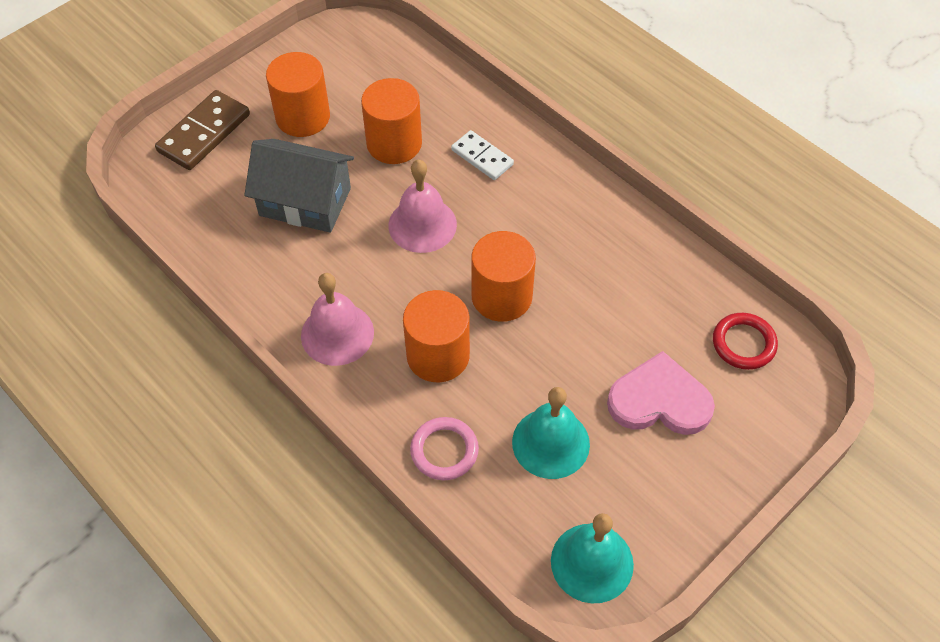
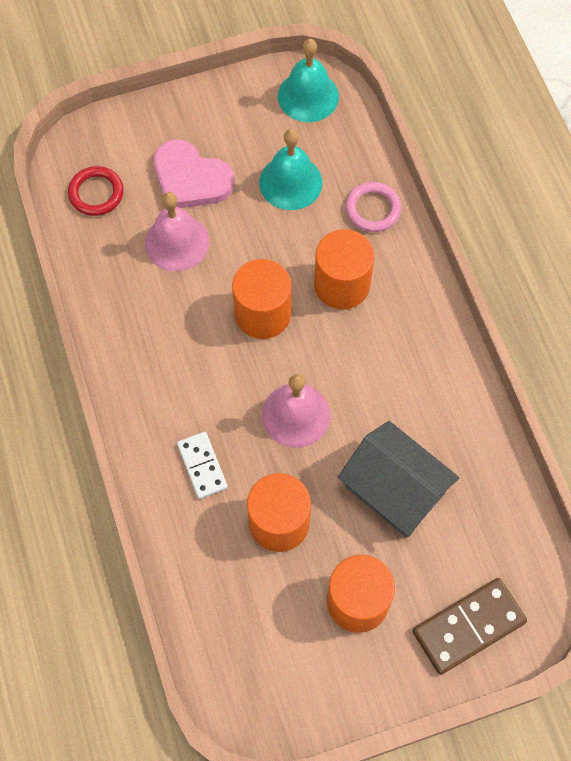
camera: 155 degrees left, 10 degrees up
pink bell [301,273,374,366] -> pink bell moved to [145,192,209,271]

